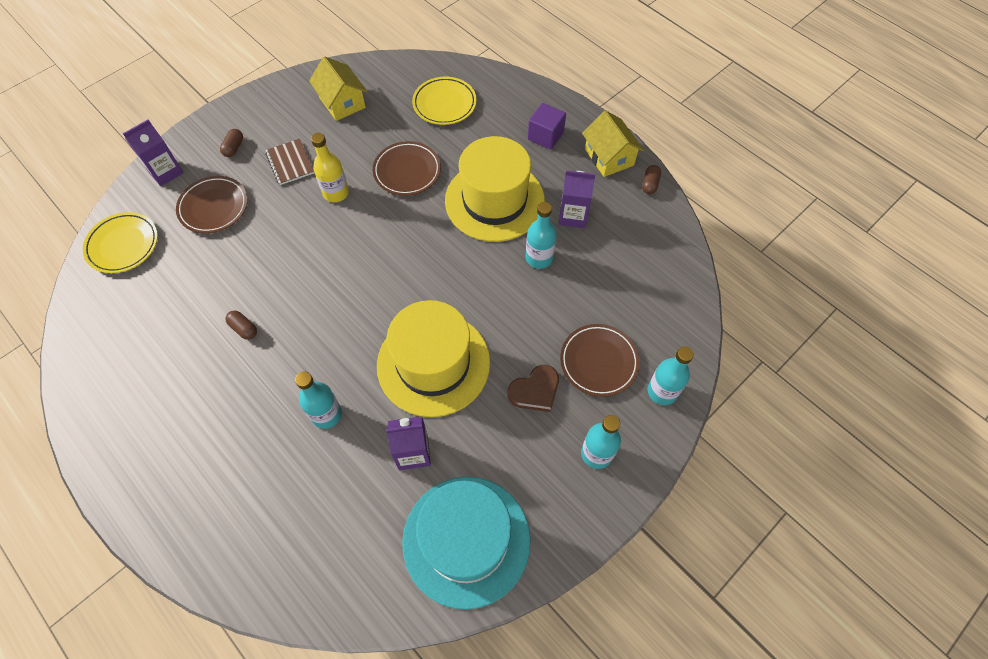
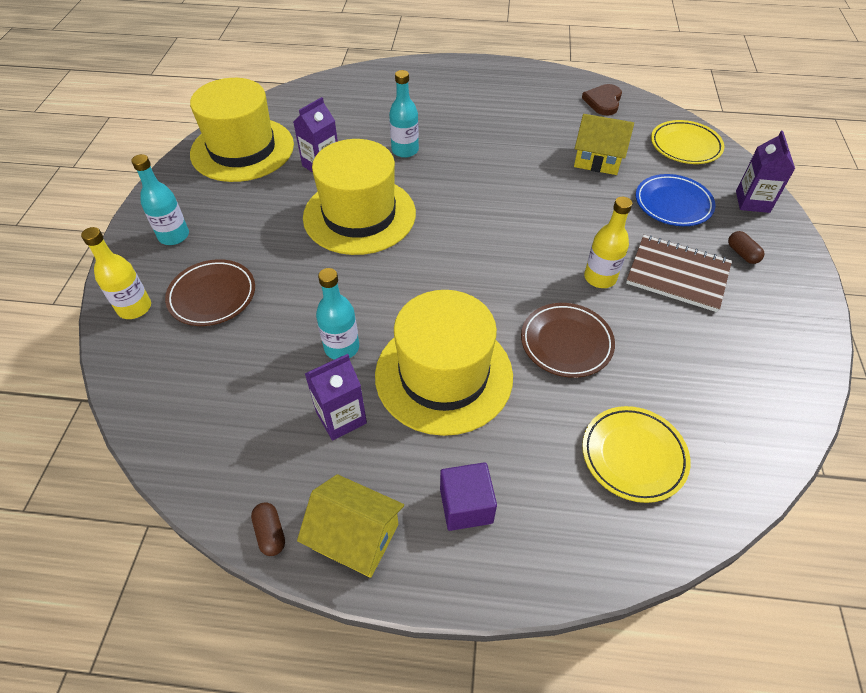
camera: 140 degrees right, 10 degrees down
brown plate [176,176,248,233] -> blue plate [636,174,715,226]
brown capsule [225,310,257,340] -> none
brown notebook [265,139,314,185] -> brown notebook [626,235,732,312], size x1.52
yellow house [309,56,367,121] -> yellow house moved to [574,114,634,175]
turquoise hat [402,477,531,610] -> yellow hat [190,78,294,182]
brown heart [508,365,559,412] -> brown heart moved to [582,84,622,115]
turquoise bottle [648,346,694,405] -> yellow bottle [81,227,151,319]

